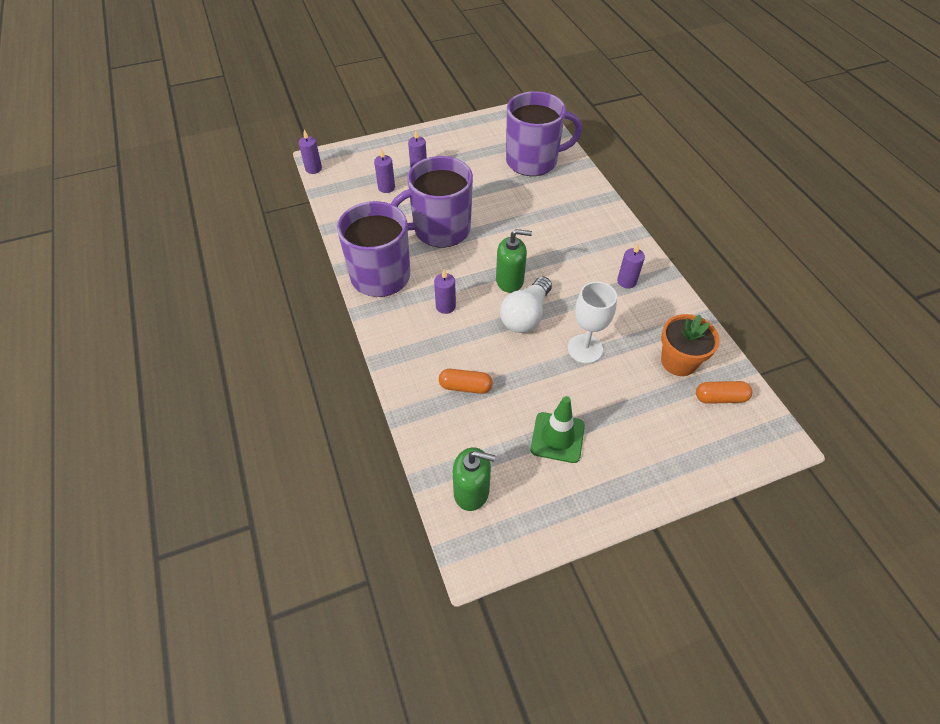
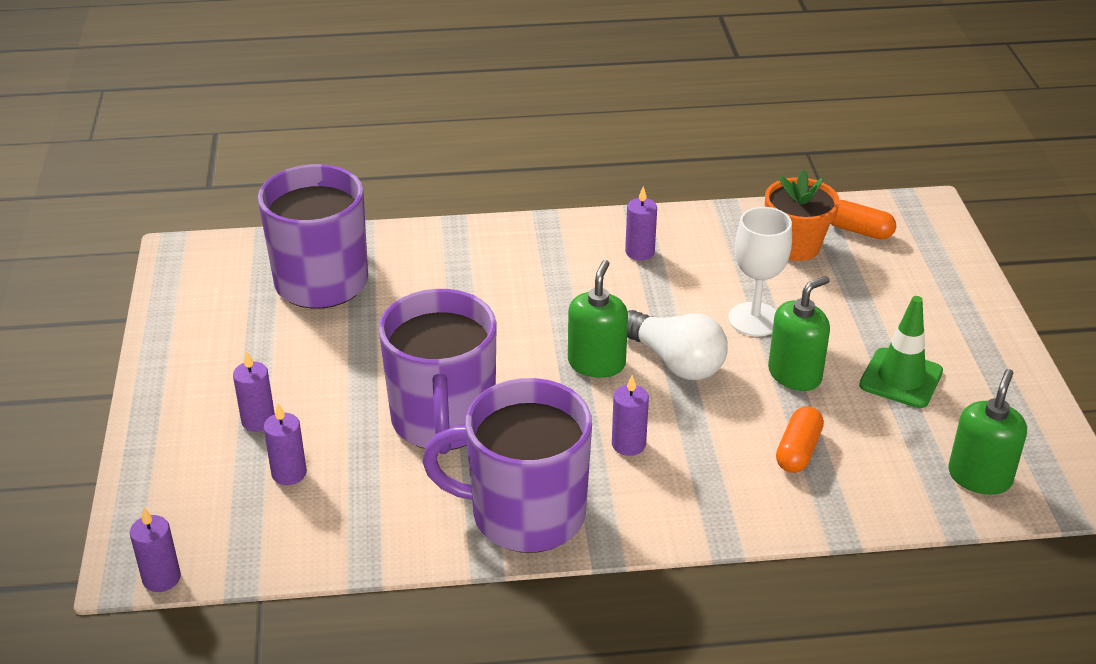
camera: 75 degrees left, 15 degrees down
orange capsule [696,381,752,404] -> orange capsule turned 75 degrees counterclockwise [831,200,896,240]
none -> green soap dispenser [768,276,830,391]

